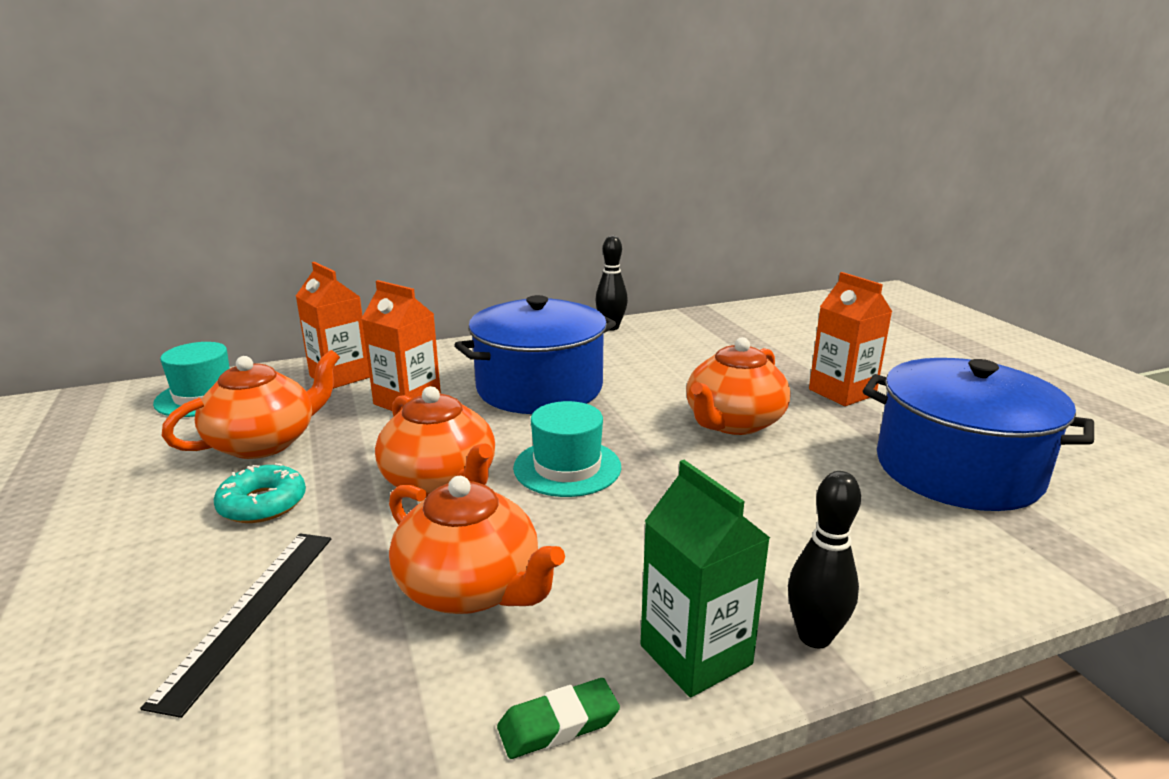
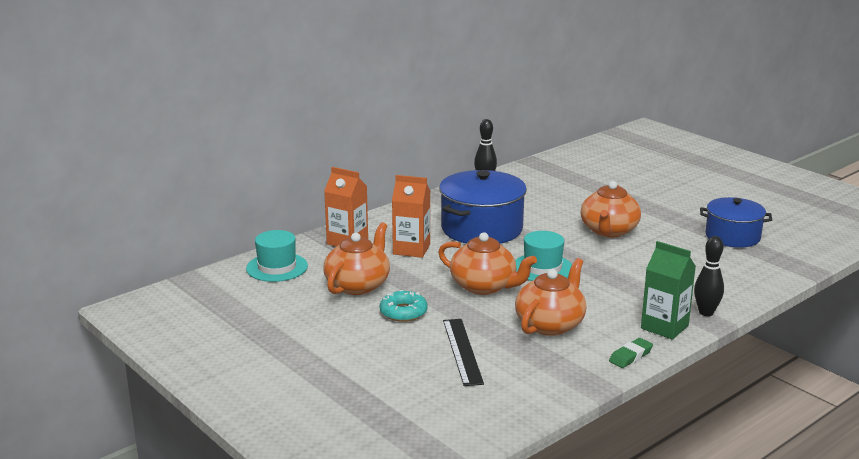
camera: 20 degrees left, 0 degrees up
orange teapot [389,476,565,614] -> orange teapot turned 75 degrees counterclockwise [515,258,586,336]
orange carton [809,272,892,406] -> none
blue pot [863,358,1094,511] -> blue pot [700,197,772,248], size x0.65

